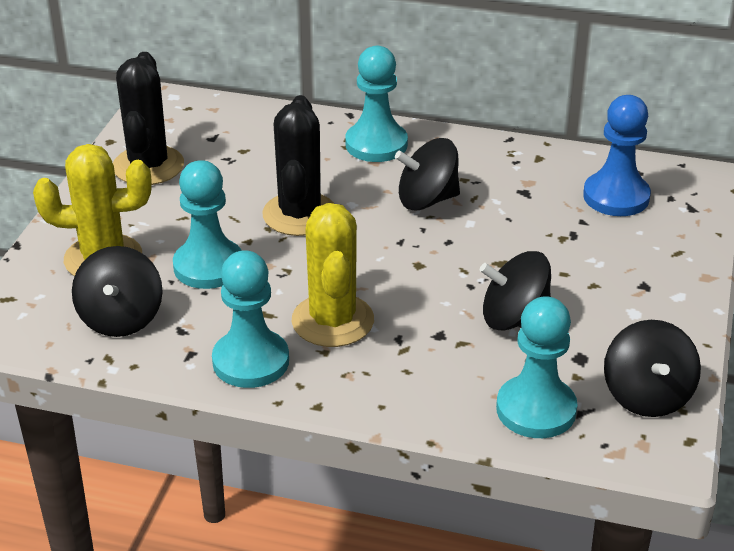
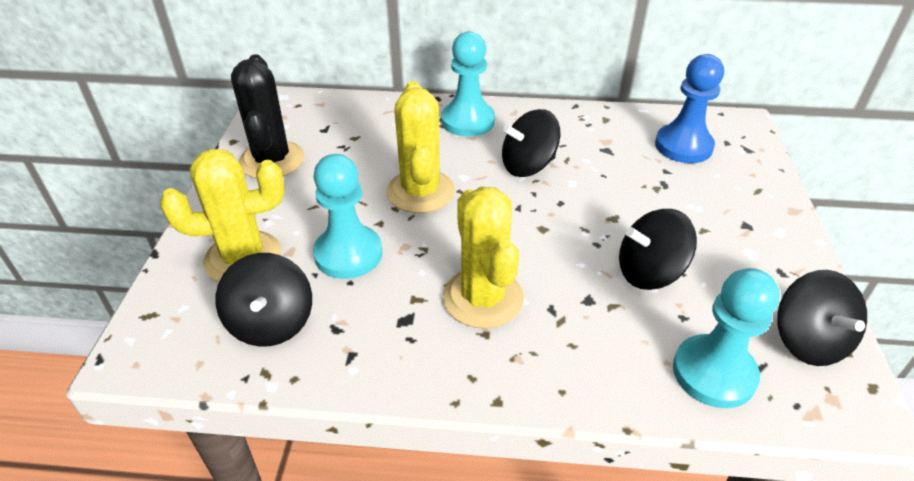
camera: 10 degrees left, 5 degrees up
turquoise pawn [212,250,289,388] -> none
black cactus [262,95,334,236] -> yellow cactus [386,81,455,213]

